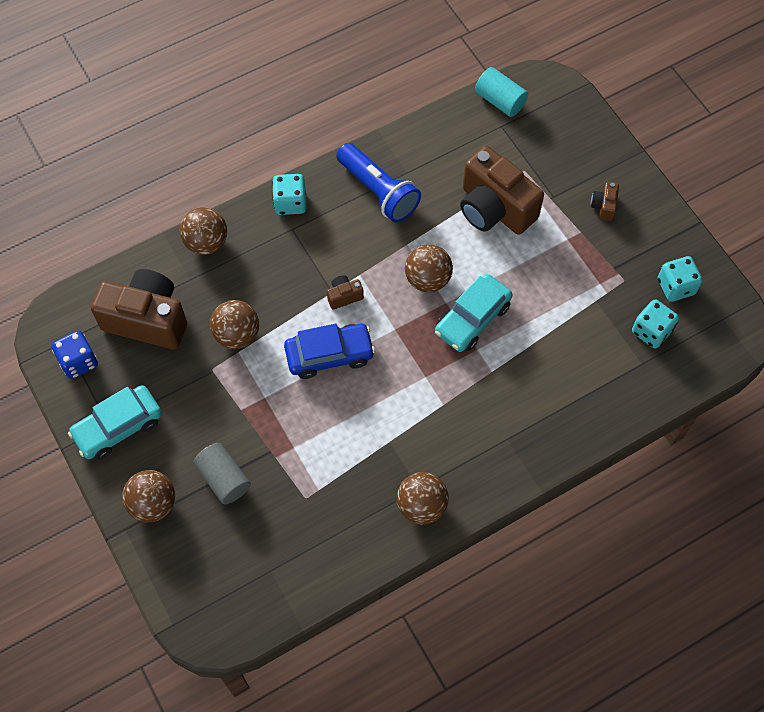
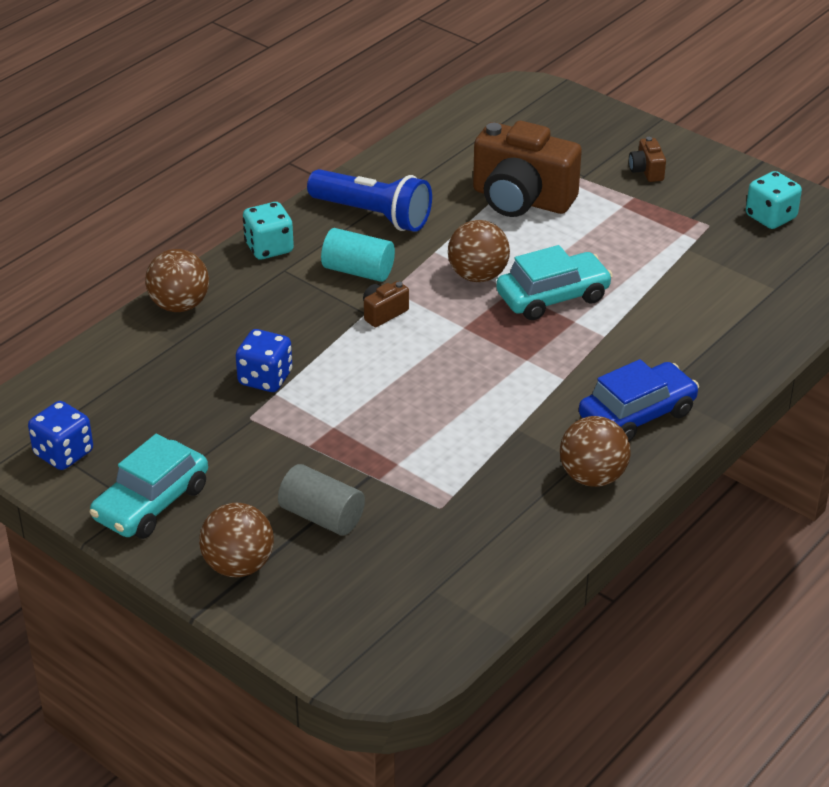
camera: 20 degrees left, 25 degrees down
brown camera [91,269,187,349] -> none
brown ball [210,300,259,349] -> blue dice [236,329,292,392]
blue car [284,324,375,379] -> blue car moved to [579,359,699,442]
turquoise car [435,274,512,352] -> turquoise car turned 135 degrees counterclockwise [496,245,613,320]
turquoise cylinder [475,67,528,117] -> turquoise cylinder moved to [321,228,395,282]
turquoise dice [632,300,679,349] -> none

